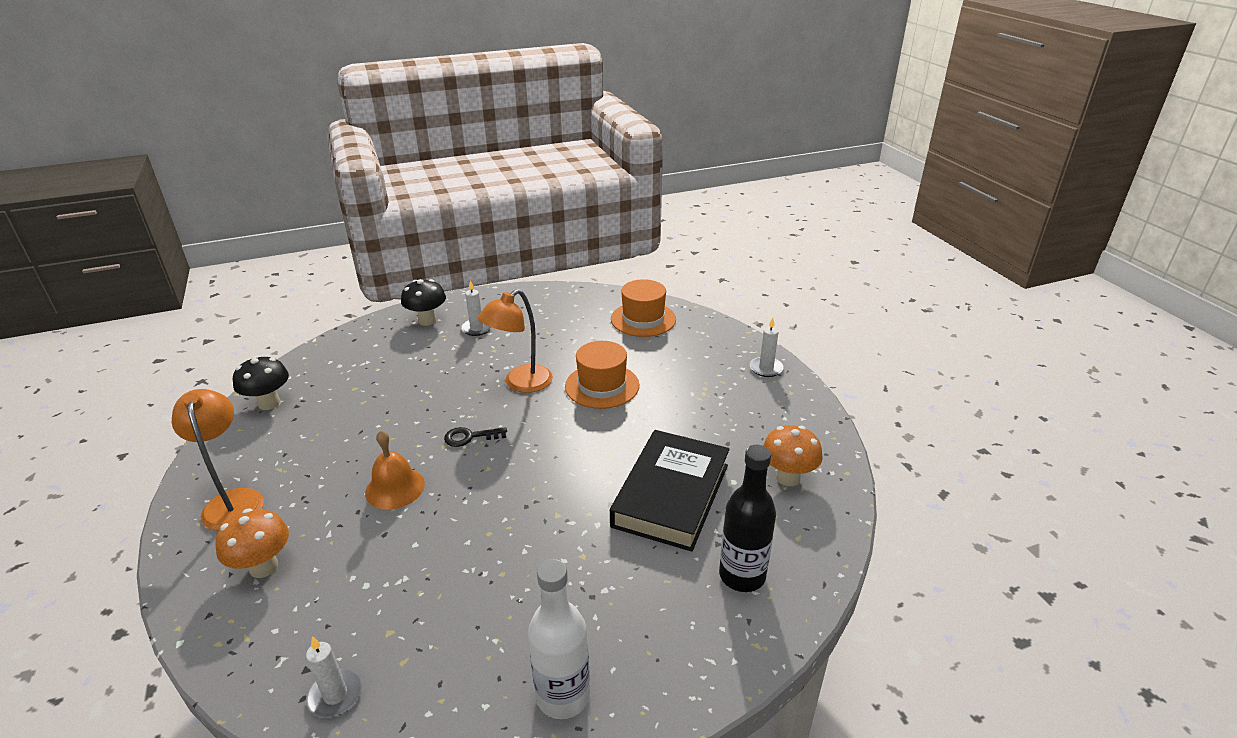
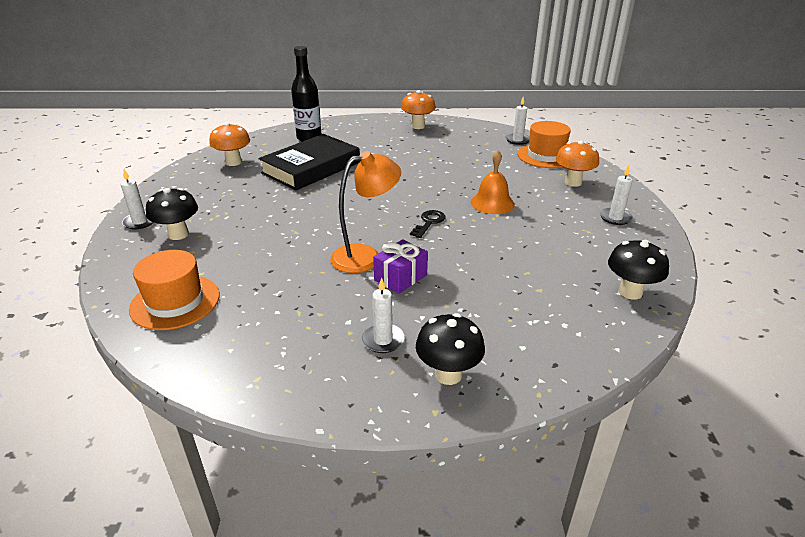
camera: 160 degrees left, 0 degrees up
orange lamp [172,389,264,531] -> white candle [600,165,633,225]
black key [444,427,507,447] -> black key turned 75 degrees counterclockwise [410,210,445,238]
white bottle [528,559,590,719] -> orange mushroom [401,90,436,129]
orange hat [565,341,639,409] -> orange hat moved to [517,121,571,168]
none -> black mushroom [146,188,198,240]
none -> purple gift [373,239,428,294]

